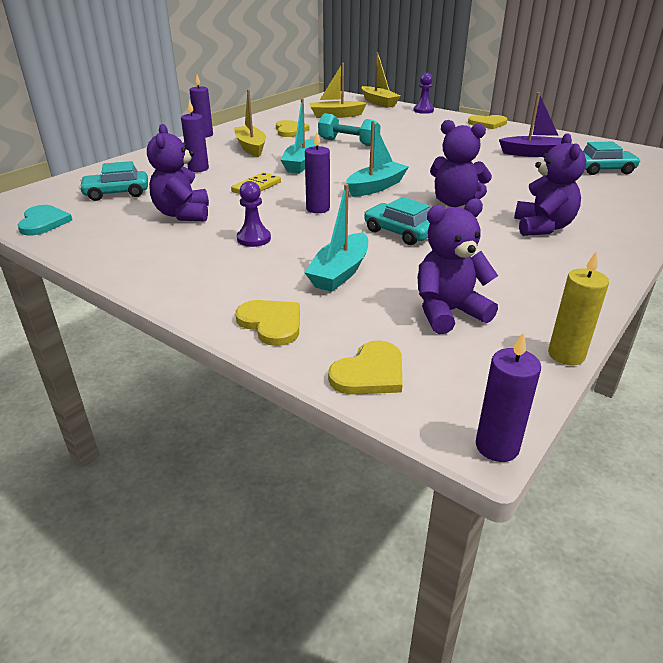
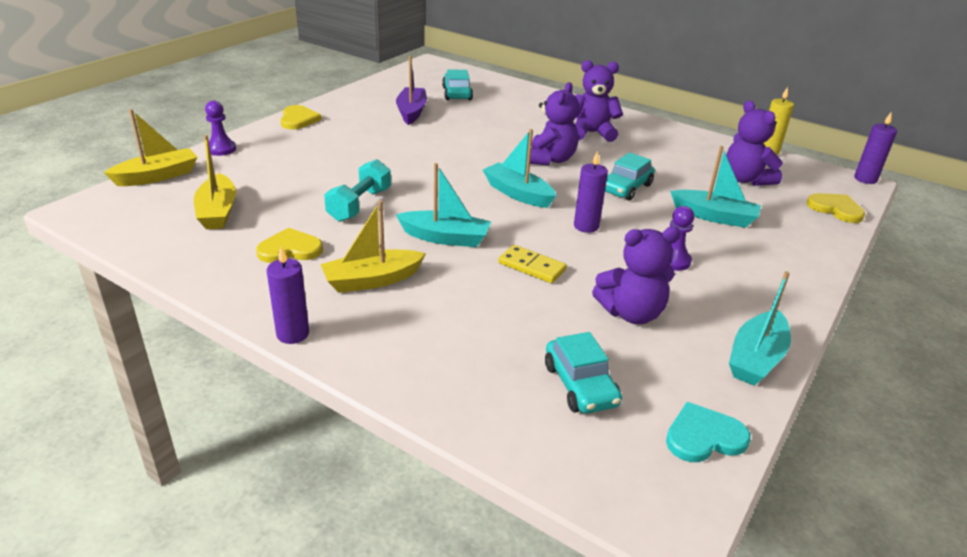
camera: 95 degrees left, 0 degrees up
purple candle [181,100,209,172] -> none
yellow heart [236,300,300,346] -> none
none -> turquoise boat [729,271,791,386]

